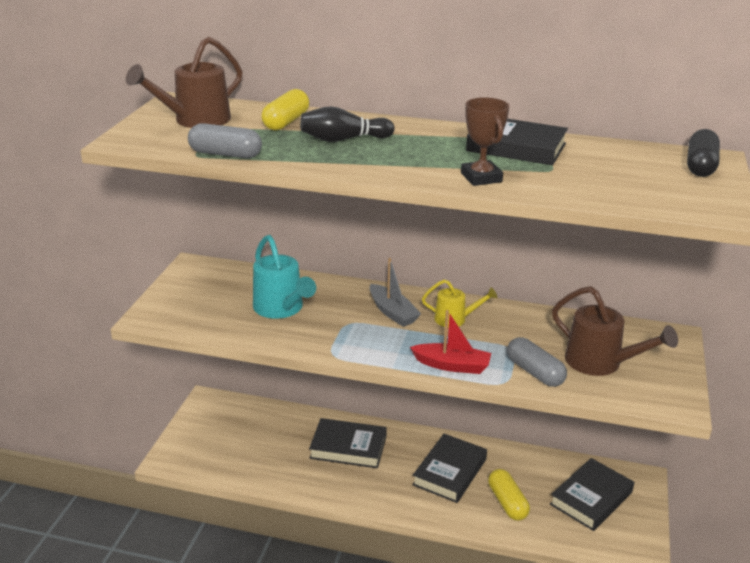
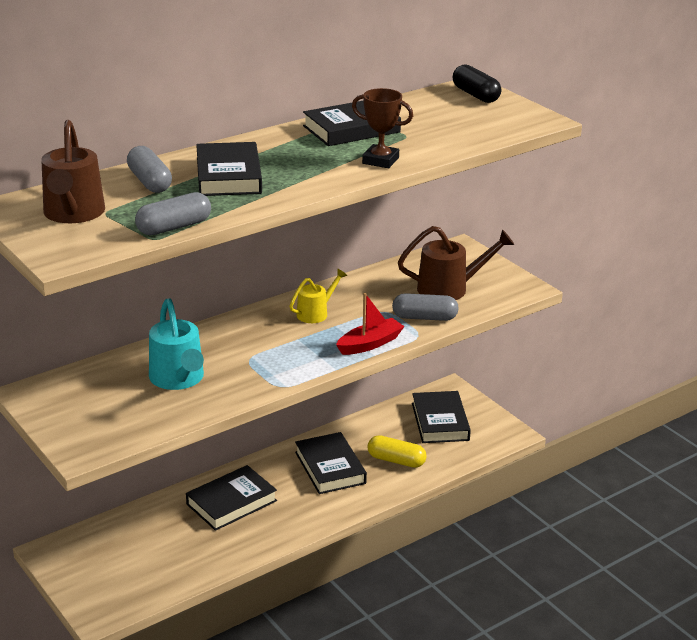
camera: 50 degrees left, 0 degrees up
turquoise watering can [253,235,316,319] -> turquoise watering can turned 60 degrees clockwise [149,298,204,390]
yellow capsule [261,89,309,130] -> grey capsule [127,146,172,193]
black bowling pin [300,106,394,142] -> black book [196,142,262,196]
grey boat [370,258,421,327] -> none

